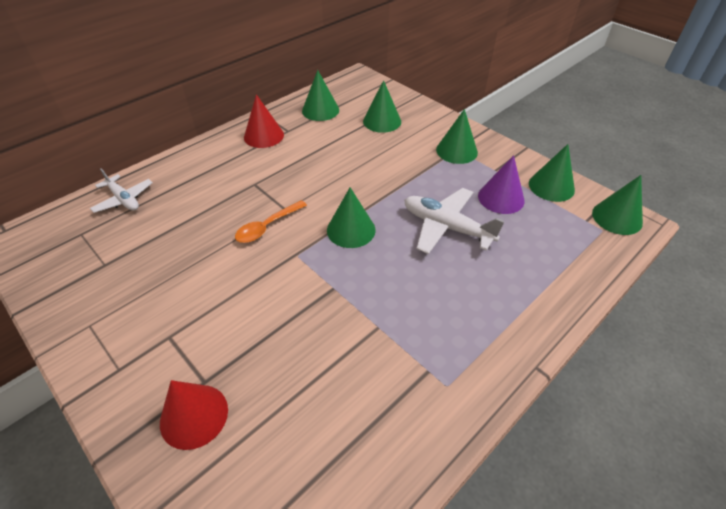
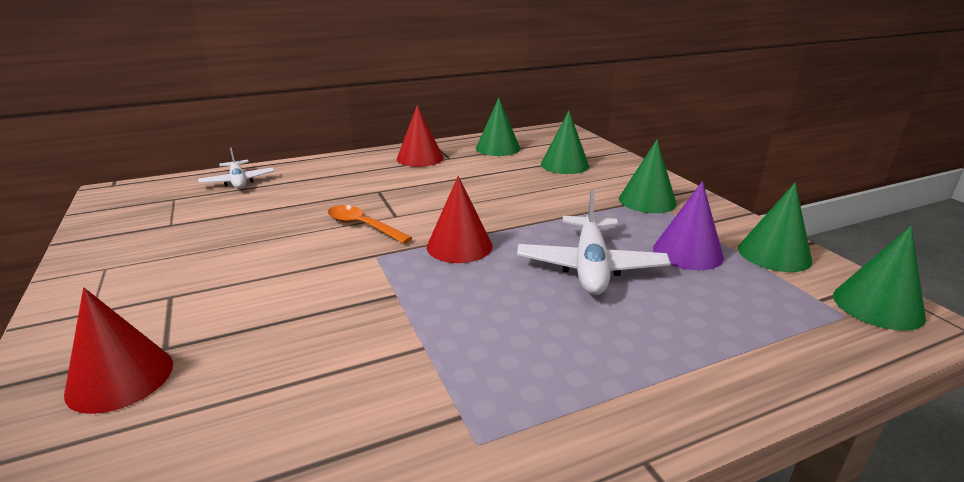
camera: 20 degrees right, 20 degrees down
orange spoon [235,200,307,243] -> orange spoon turned 60 degrees clockwise [328,205,412,244]
green cone [327,187,376,248] -> red cone [427,176,493,263]
white plane [404,188,505,254] -> white plane turned 135 degrees counterclockwise [517,190,671,295]

